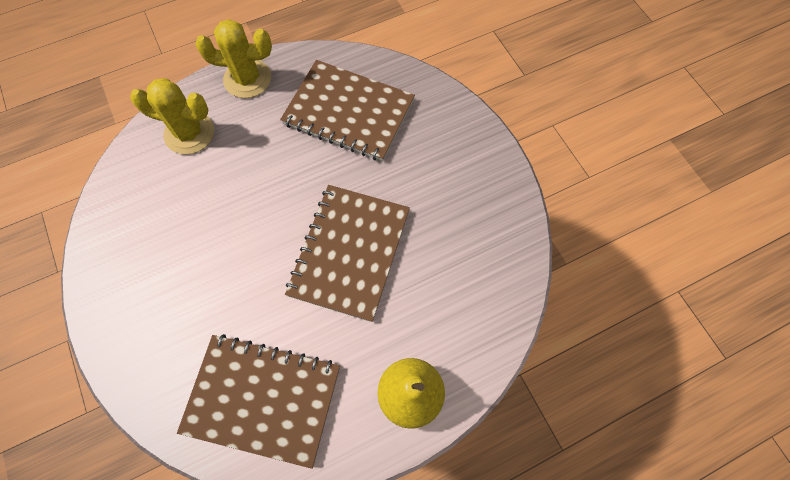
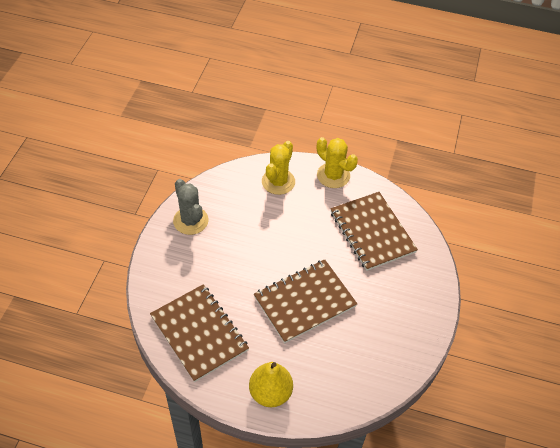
camera: 40 degrees right, 15 degrees down
yellow cactus [130,78,214,155] -> yellow cactus turned 60 degrees clockwise [262,141,295,195]
none -> grey cactus [173,179,209,235]

